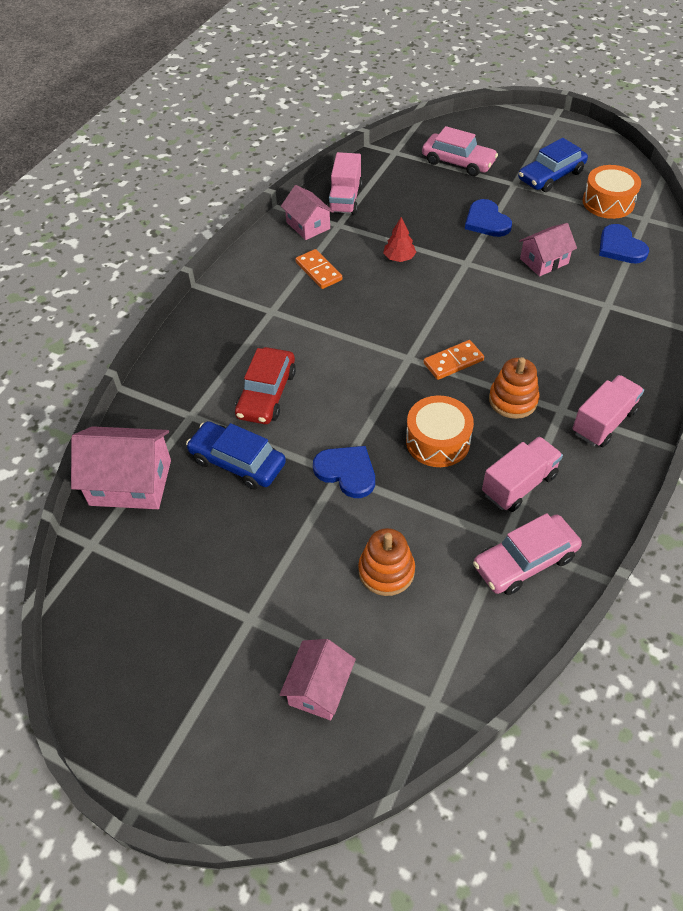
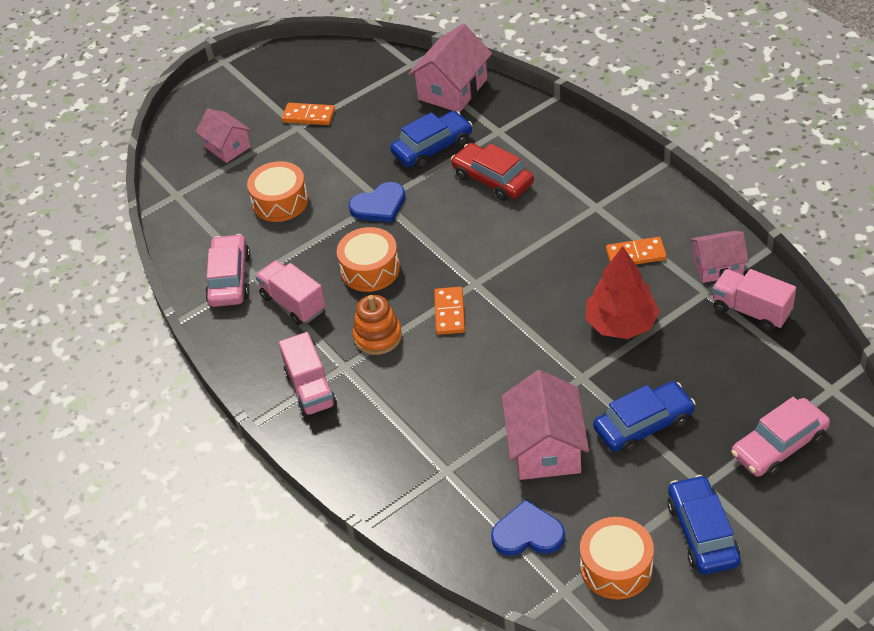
camera: 120 degrees right, 5 degrees down
orange stacking toy [358,528,415,596] -> orange drum [247,161,308,222]
red tree [383,217,416,262] -> red tree [586,246,660,339], size x1.91
blue heart [465,199,512,237] -> blue car [593,381,696,454]
pink truck [482,436,563,512] -> pink truck turned 150 degrees clockwise [255,260,326,325]
pink house [519,223,577,277] -> pink house [502,370,589,480], size x1.57
none -> orange domino [282,103,335,125]

